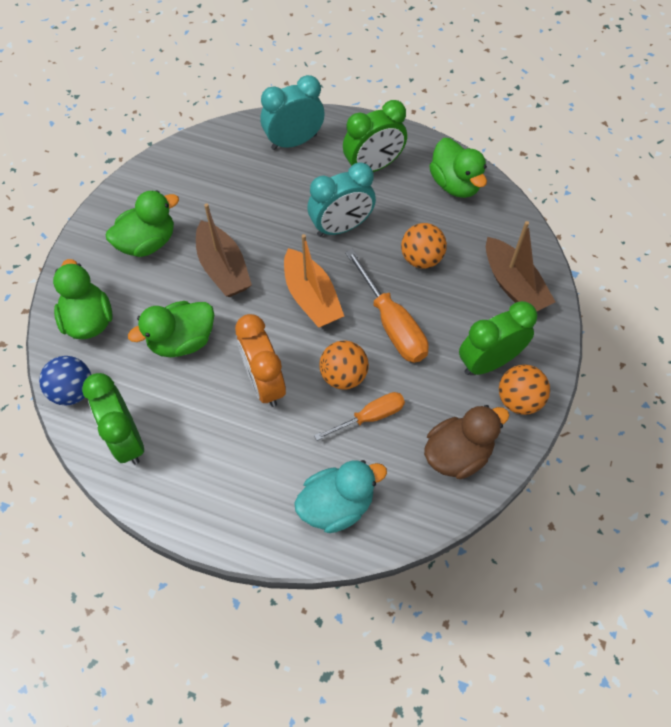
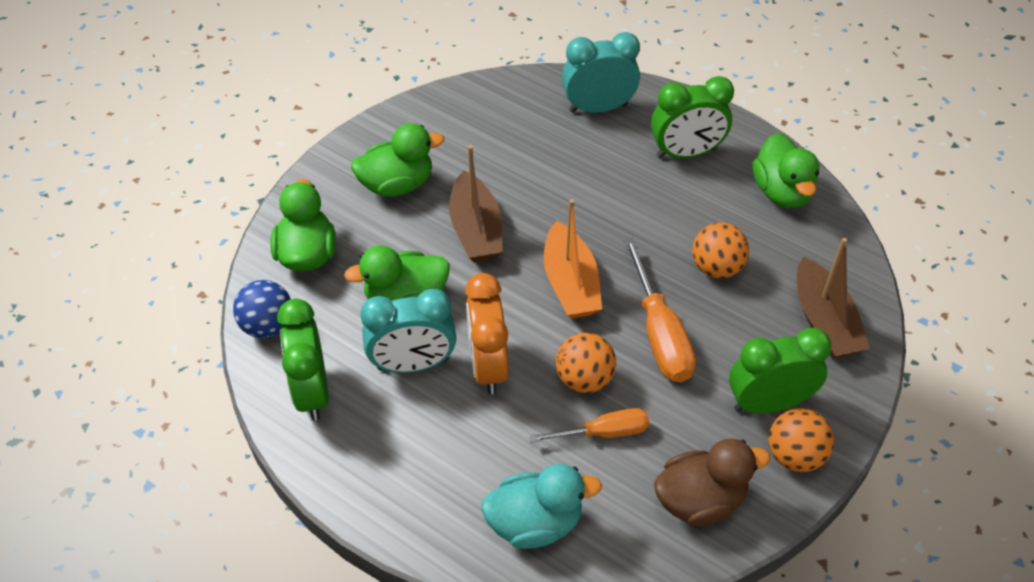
camera: 15 degrees right, 10 degrees down
turquoise clock [307,162,376,237] -> turquoise clock moved to [360,289,456,373]

